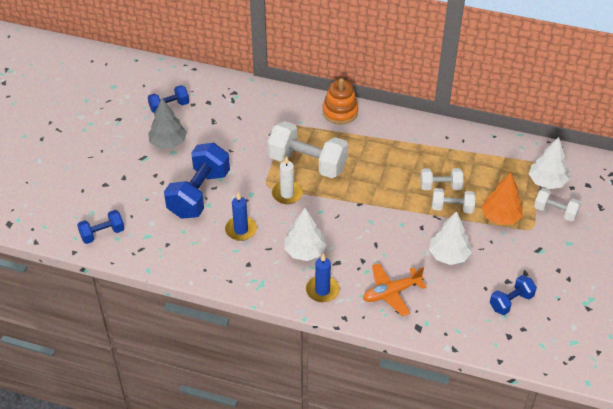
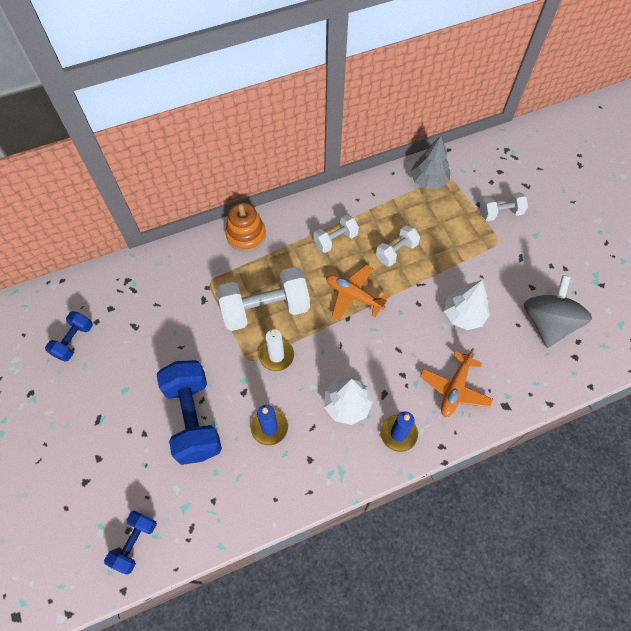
camera: 40 degrees left, 15 degrees up
grey tree [148,98,187,149] -> grey tree moved to [410,136,450,189]
white dumbbell [432,188,476,214] -> white dumbbell moved to [313,215,359,253]
orange tree [481,173,523,225] -> none
blue dumbbell [490,275,537,315] -> grey spinning top [524,275,592,348]
white tree [529,137,569,189] -> none
none -> orange plane [326,265,389,320]

